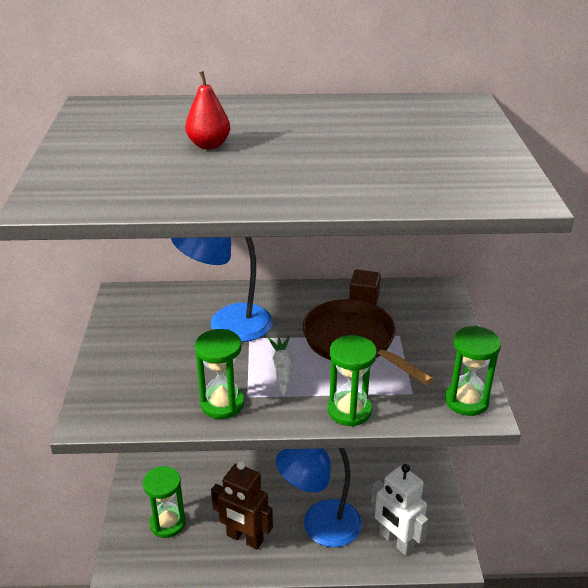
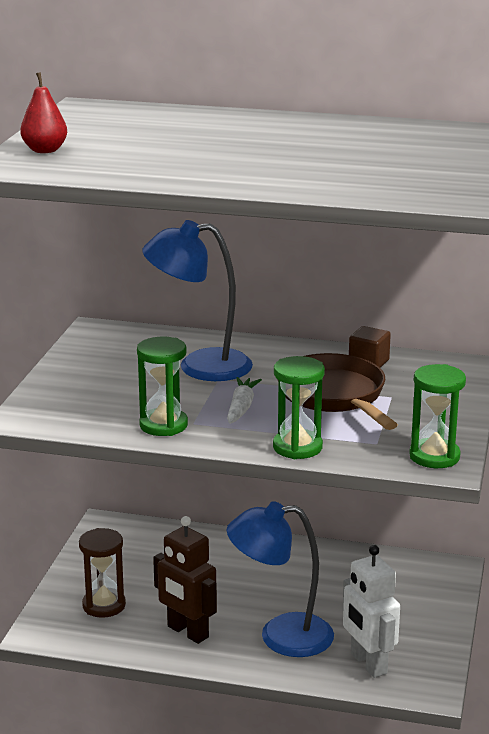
camera: 15 degrees right, 10 degrees down
green hourglass [143,466,186,538] -> brown hourglass [79,528,126,618]
red pear [185,71,230,149] -> red pear moved to [20,72,67,153]

